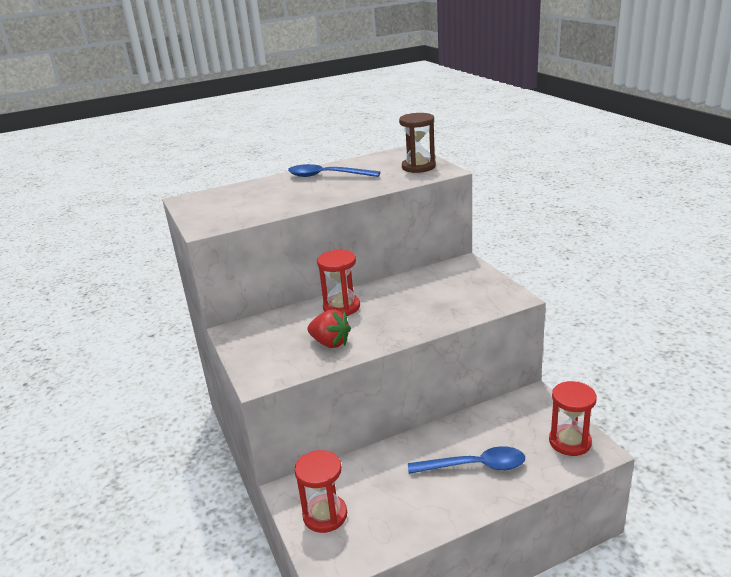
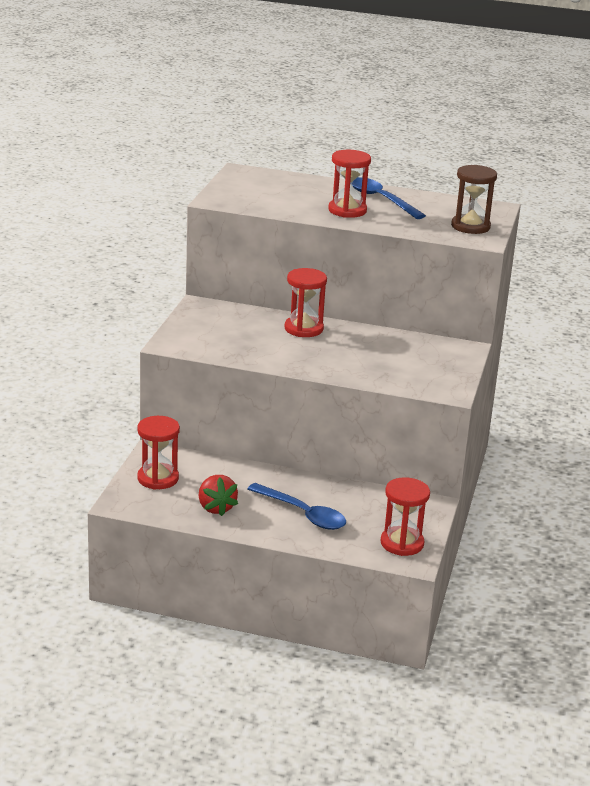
camera: 35 degrees right, 0 degrees up
red strawberry [307,309,351,348] -> red strawberry moved to [199,475,238,516]
none -> red hourglass [328,150,371,218]

